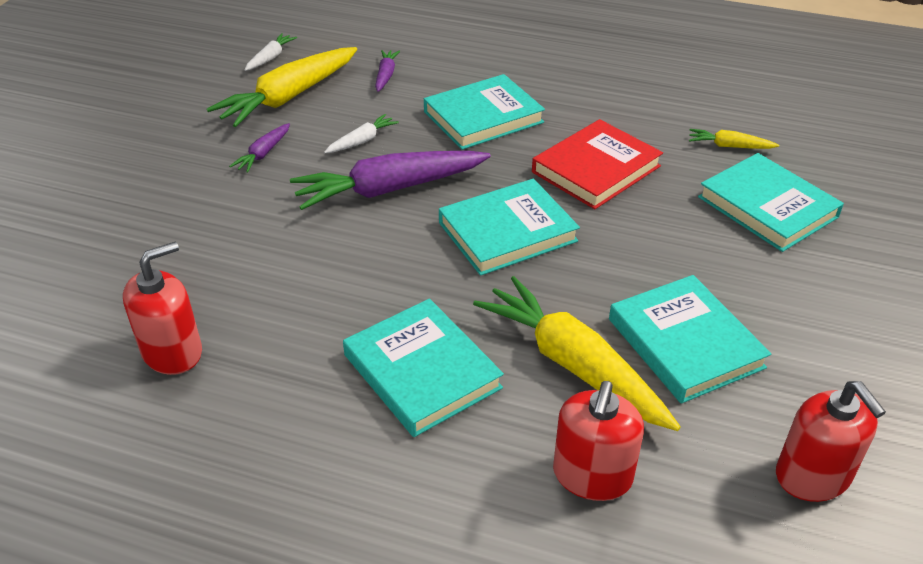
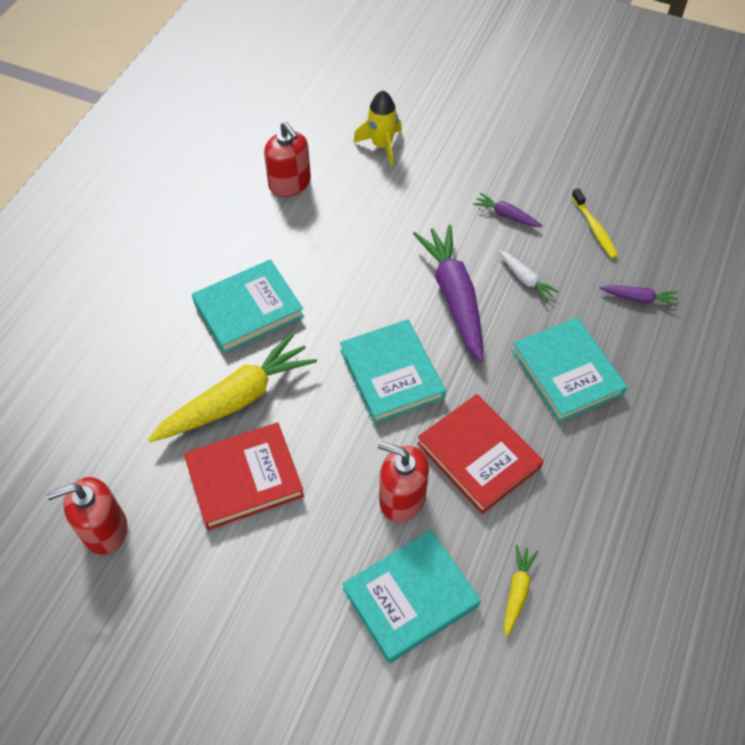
camera: 95 degrees right, 15 degrees up
yellow carrot [207,47,357,127] -> yellow toothbrush [571,188,618,258]
white carrot [245,33,297,71] -> none
red soap dispenser [553,381,644,501] -> red soap dispenser moved to [378,441,429,522]
turquoise book [609,275,771,404] -> red book [184,422,304,530]
none -> yellow rocket [353,90,402,166]

